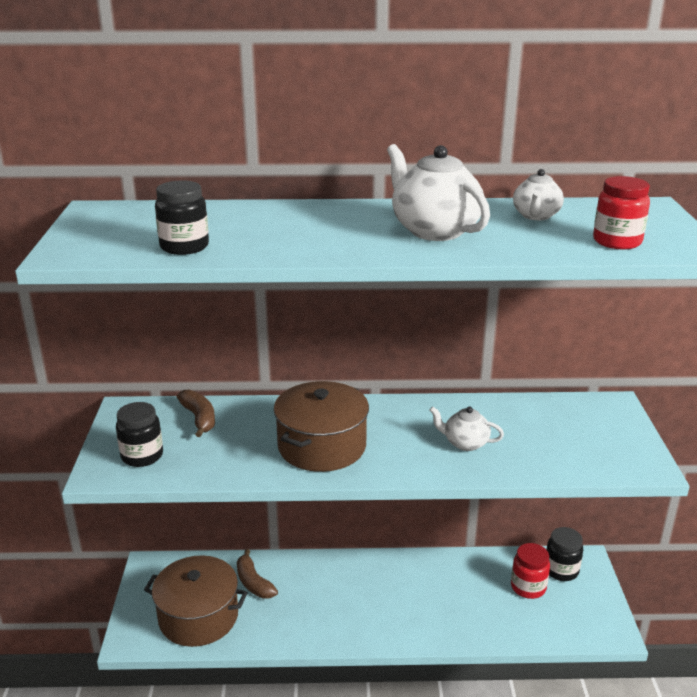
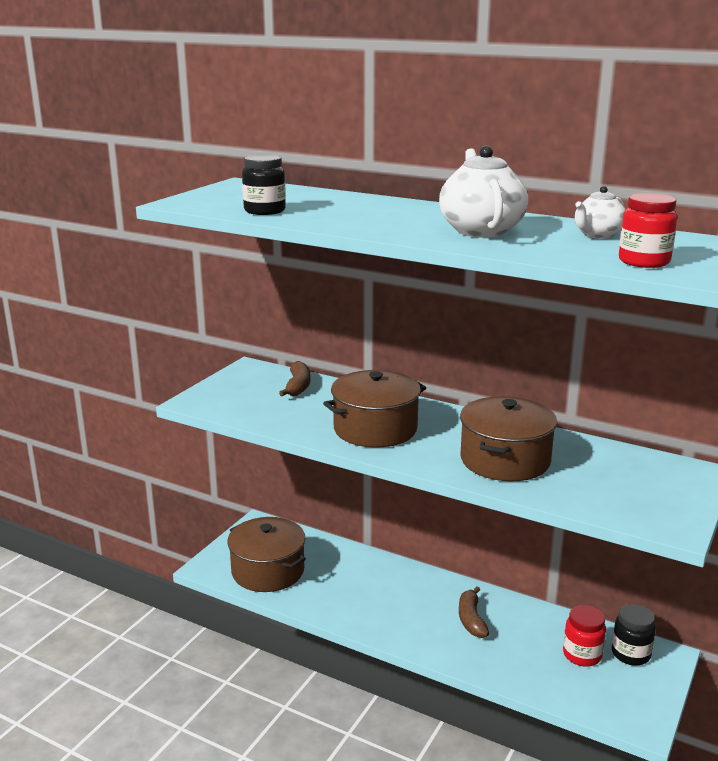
camera: 30 degrees right, 5 degrees down
black jar [116,402,163,467] -> none
brown banana [237,549,278,599] -> brown banana moved to [459,586,489,638]
white teapot [430,406,504,451] -> brown pot [460,396,557,481]

